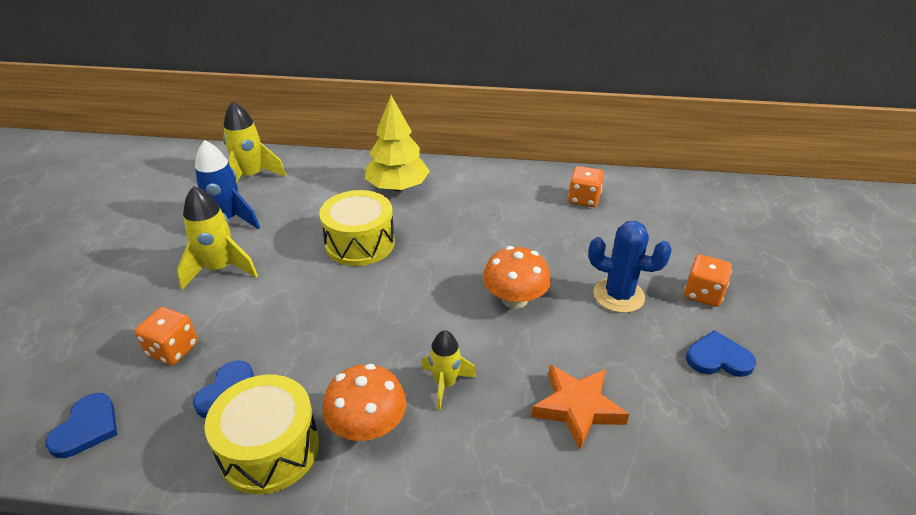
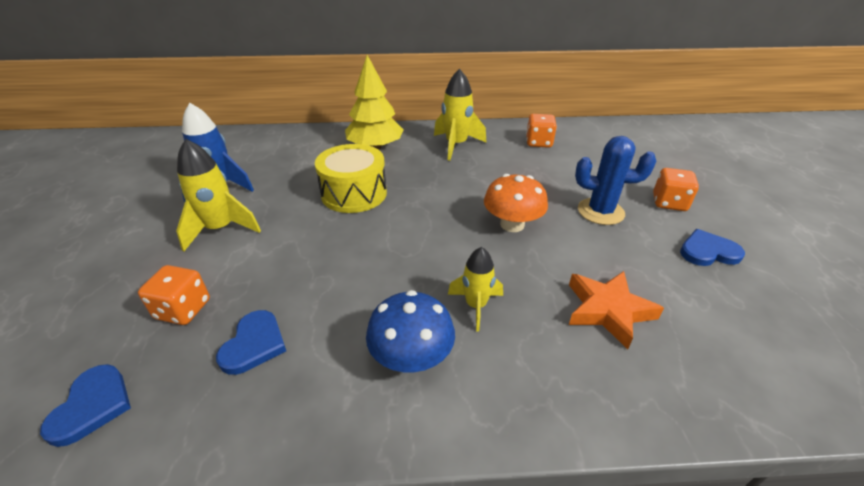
camera: 10 degrees left, 0 degrees up
yellow drum [204,375,319,494] -> none
yellow rocket [223,101,286,183] -> yellow rocket moved to [434,69,486,161]
orange mushroom [322,364,407,441] -> blue mushroom [366,290,455,372]

